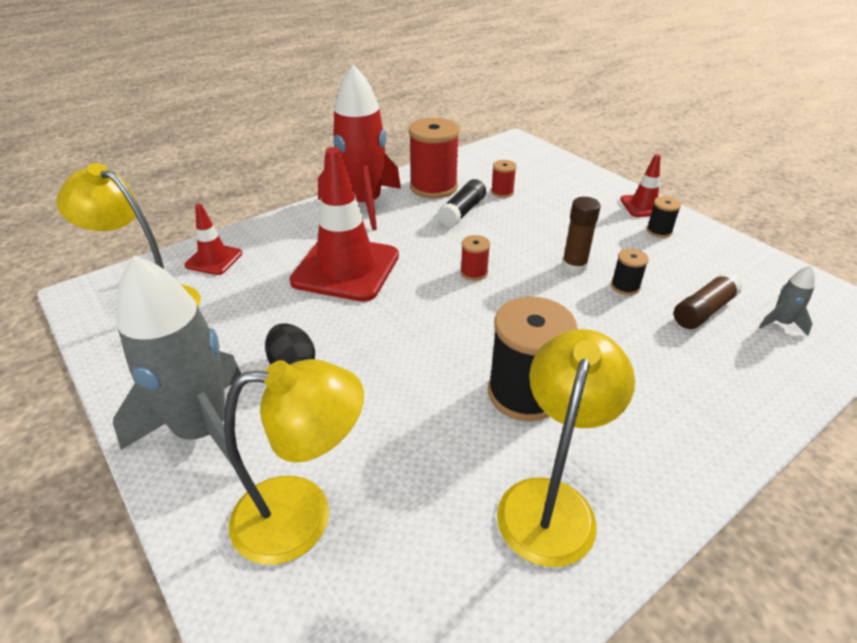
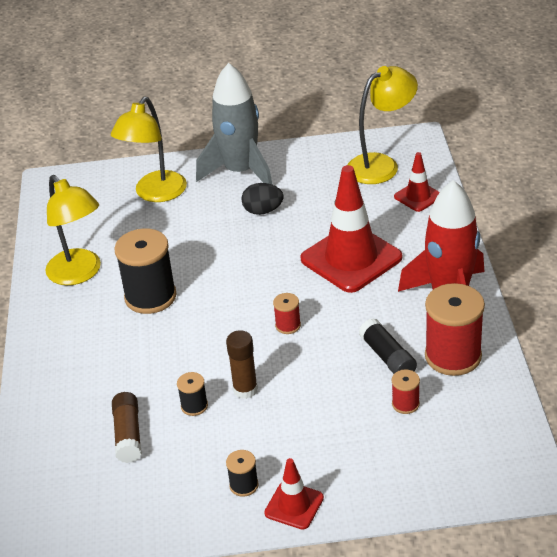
camera: 125 degrees right, 0 degrees up
grey rocket [759,265,815,336] -> none

